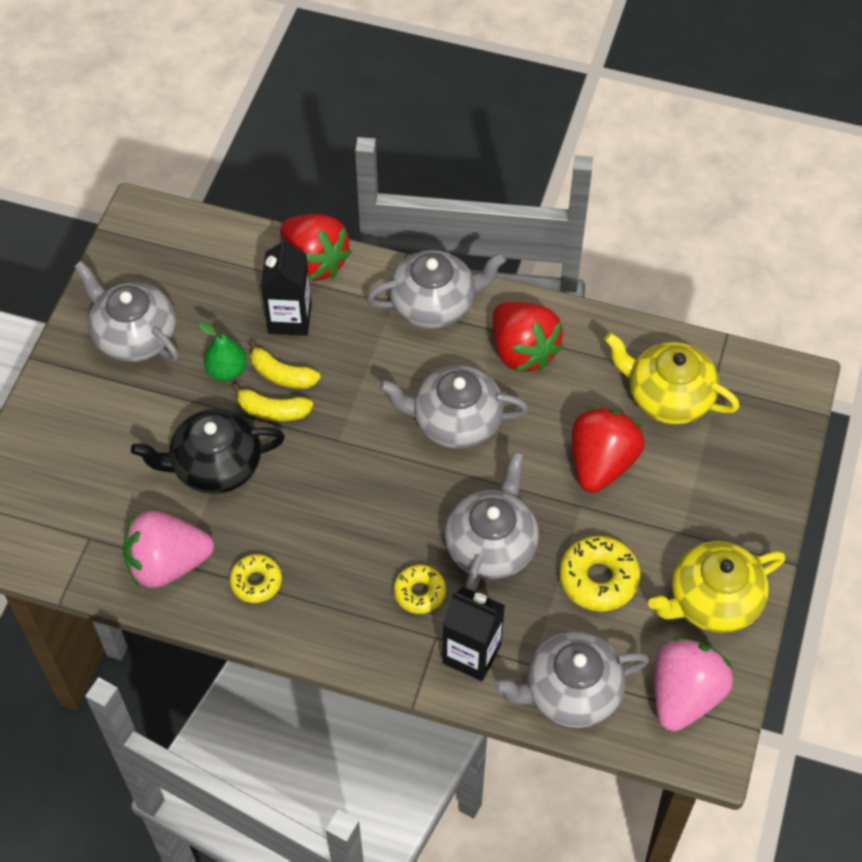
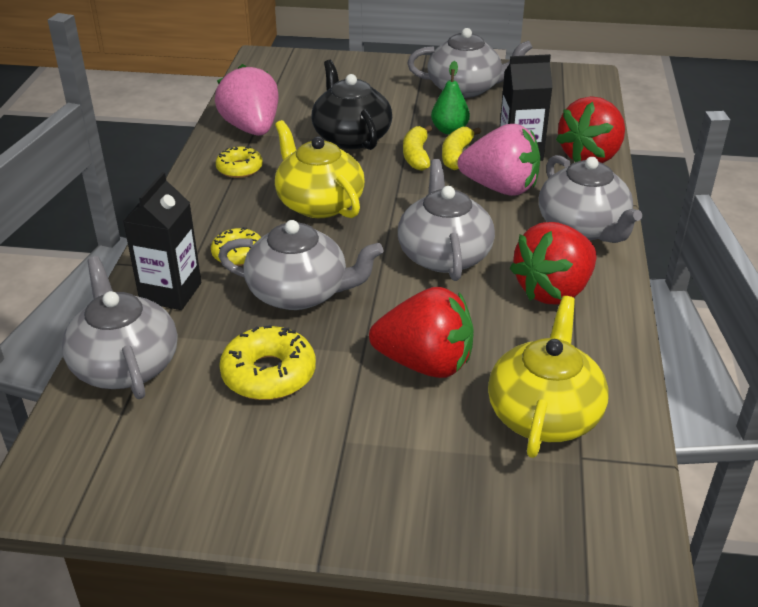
camera: 80 degrees right, 20 degrees down
grey teapot [74,261,179,362] -> grey teapot turned 60 degrees clockwise [407,28,532,98]
yellow teapot [648,541,785,633] -> yellow teapot moved to [275,120,365,218]
pink strawberry [654,637,733,732] -> pink strawberry moved to [458,124,540,196]

